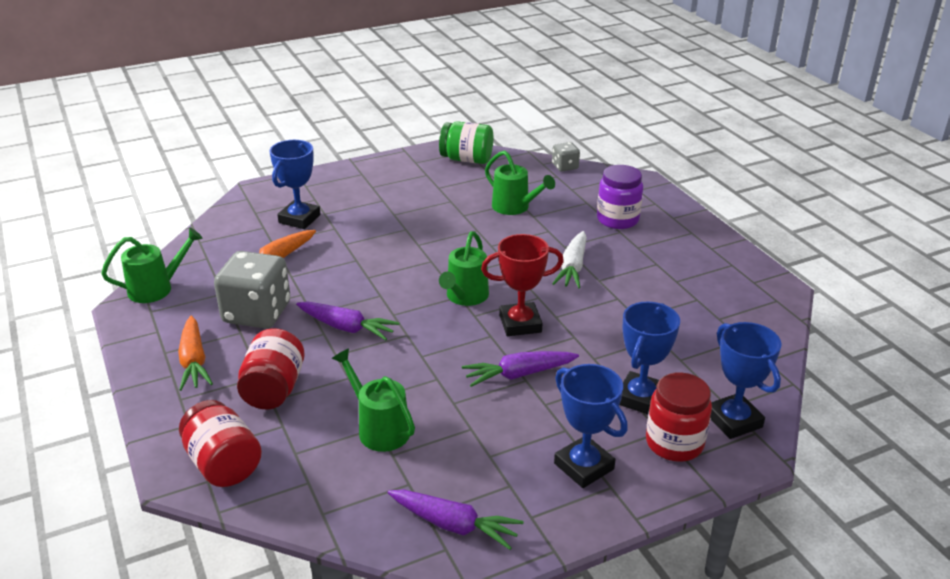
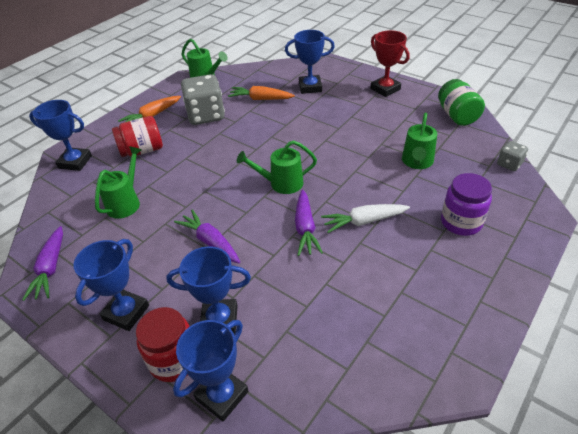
camera: 65 degrees right, 10 degrees up
red jar [179,400,262,487] -> blue trophy [29,100,92,171]
purple carrot [296,301,399,340] -> purple carrot moved to [295,190,323,256]
red trophy [481,234,564,336] -> red trophy moved to [370,30,410,97]

